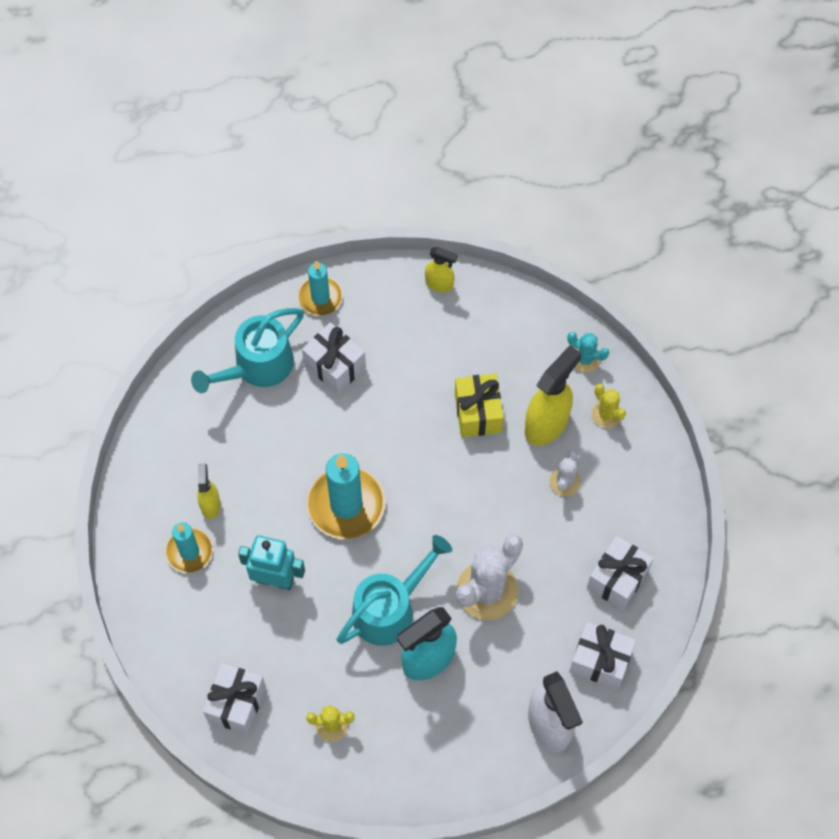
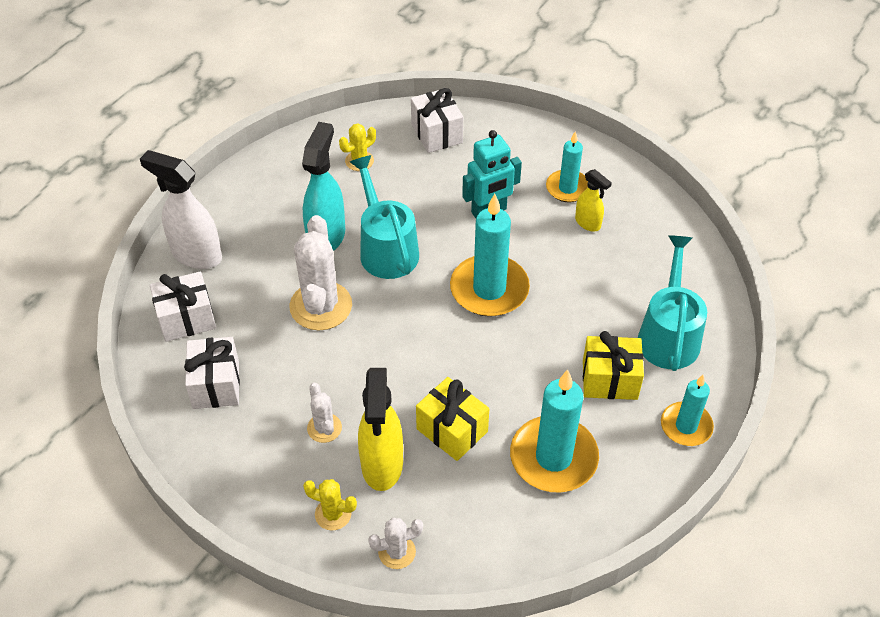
camera: 140 degrees right, 15 degrees down
white gift [302,322,366,394] -> yellow gift [583,331,644,400]
turquoise watering can [337,535,452,646] -> turquoise watering can turned 150 degrees clockwise [350,155,419,279]
yellow spray bottle [425,247,458,292] -> none
turquoise cactus [567,332,609,373] -> white cactus [368,518,423,569]
none -> turquoise candle [510,370,599,493]

